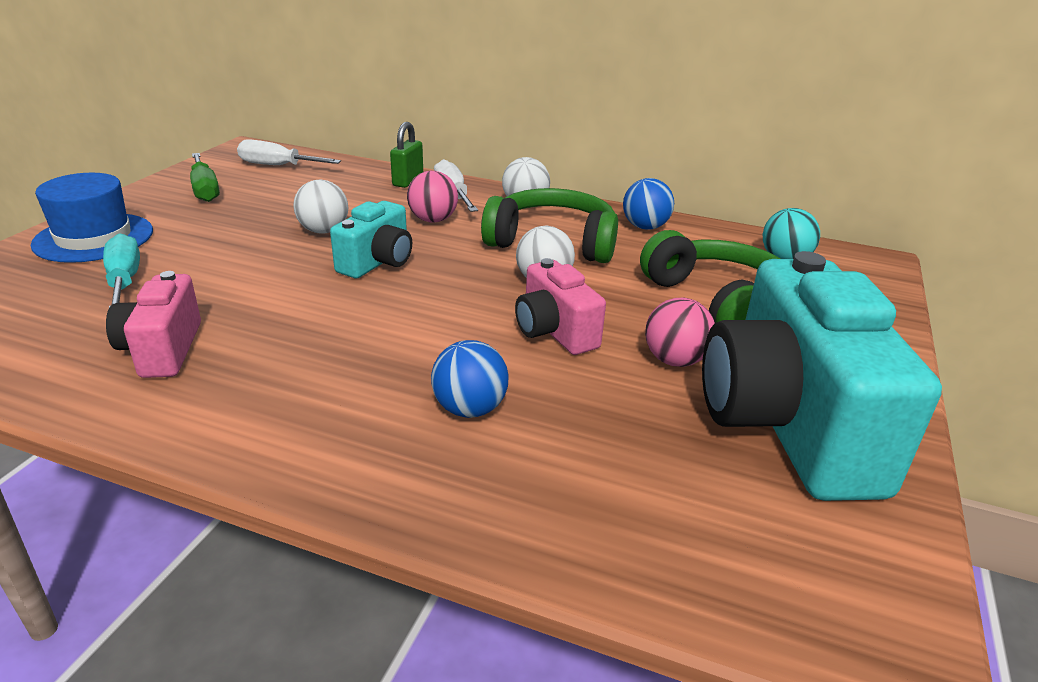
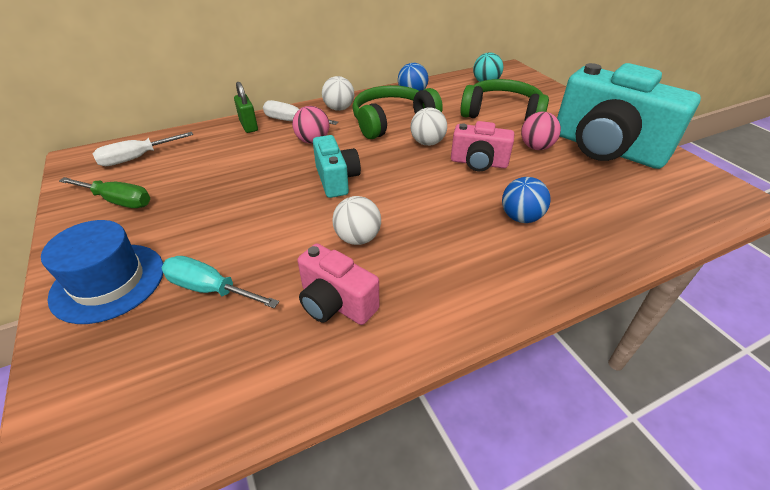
camera: 45 degrees left, 10 degrees up
white ball [293,180,348,234] -> white ball moved to [332,196,381,245]

